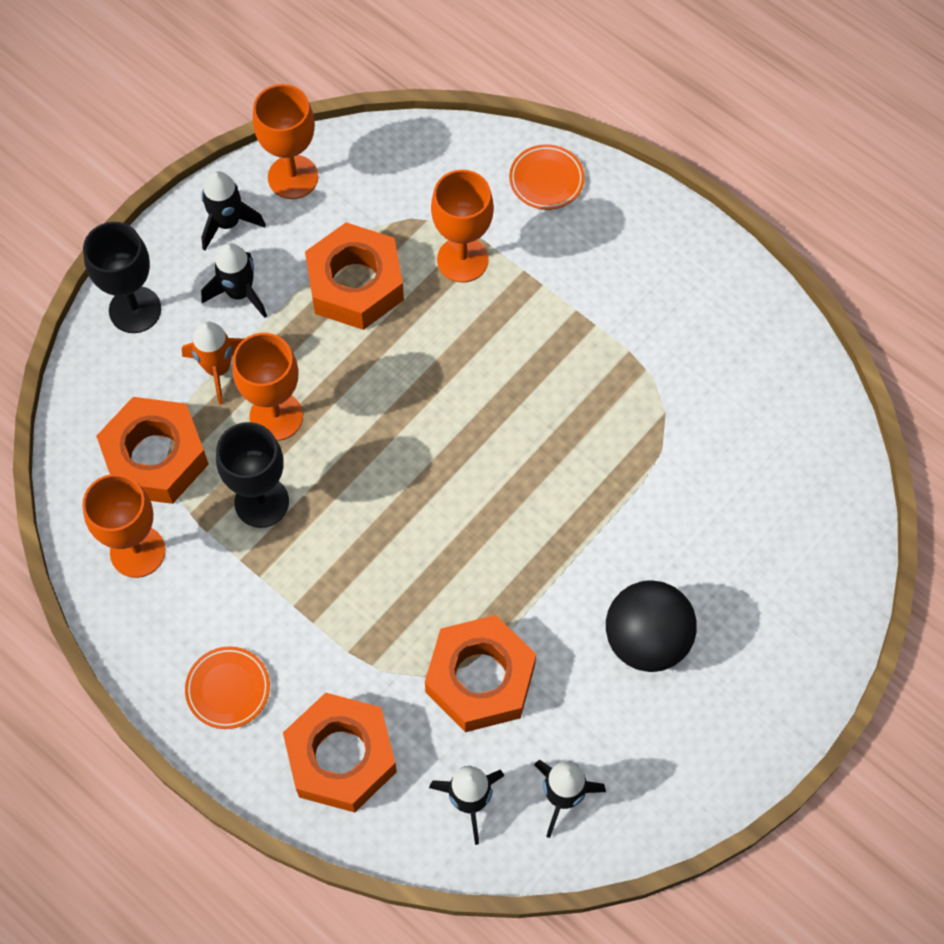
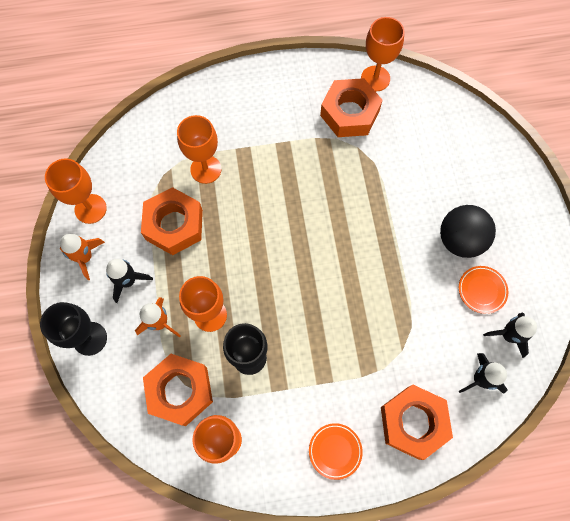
camera: 50 degrees left, 5 degrees up
black rocket [201,171,266,250] -> orange rocket [60,234,105,280]
orange nut [425,615,536,732] -> orange nut moved to [320,78,383,137]
orange plate [509,144,585,210] -> orange plate moved to [459,266,509,314]
none -> orange goblet [361,17,404,91]

